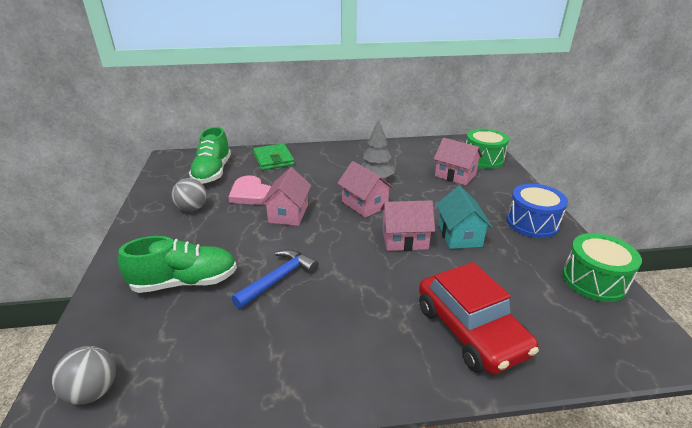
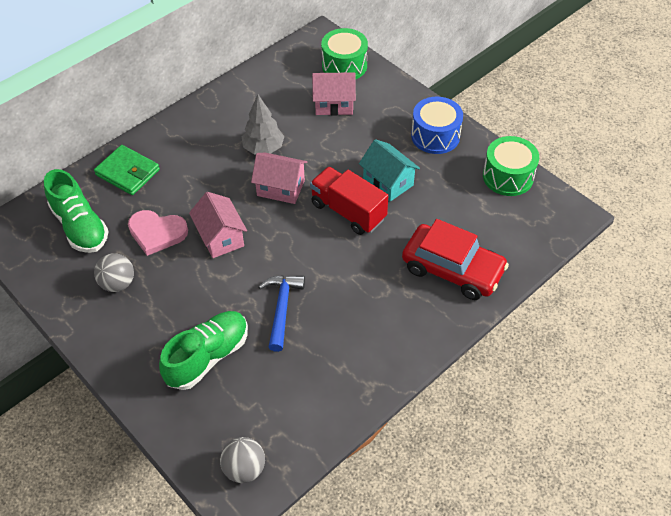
camera: 35 degrees left, 20 degrees up
pink house [381,200,435,251] -> red truck [310,167,388,235]

